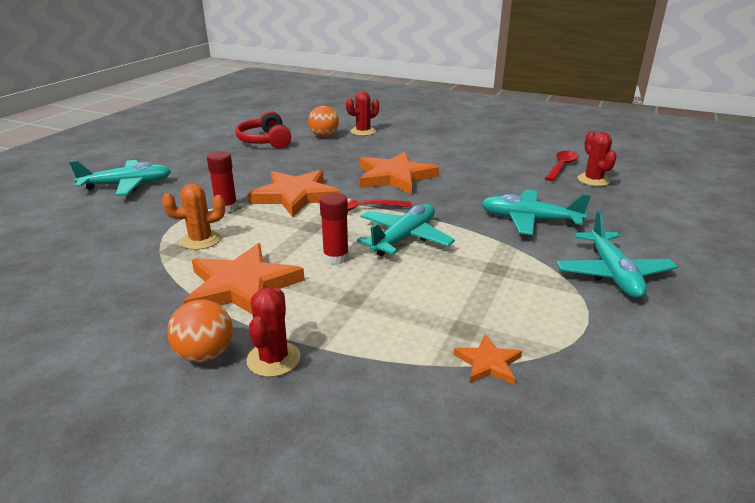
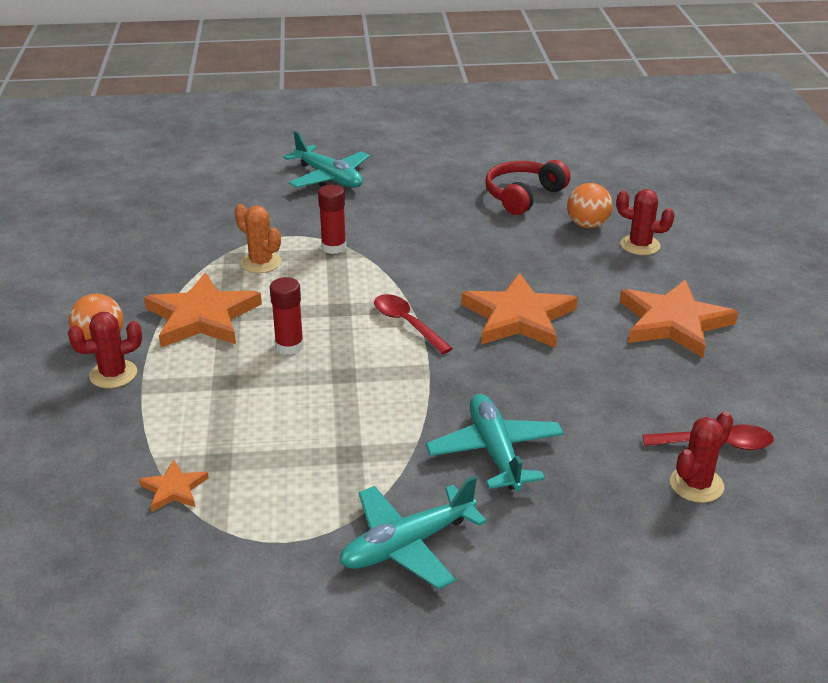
camera: 60 degrees right, 5 degrees up
orange star [248,170,340,217] -> orange star moved to [620,280,738,358]
turquoise plane [357,204,455,256] -> none

